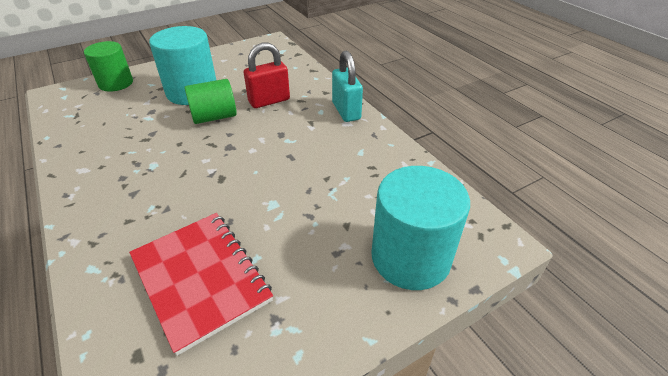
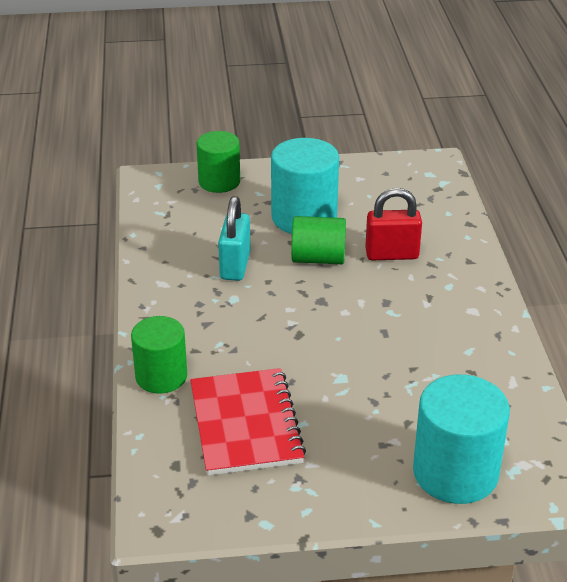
camera: 25 degrees right, 5 degrees down
turquoise padlock [332,50,363,122] -> turquoise padlock moved to [218,196,250,281]
none -> green cylinder [131,316,187,394]

